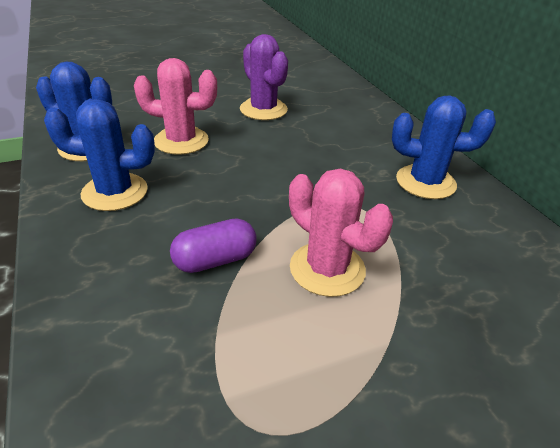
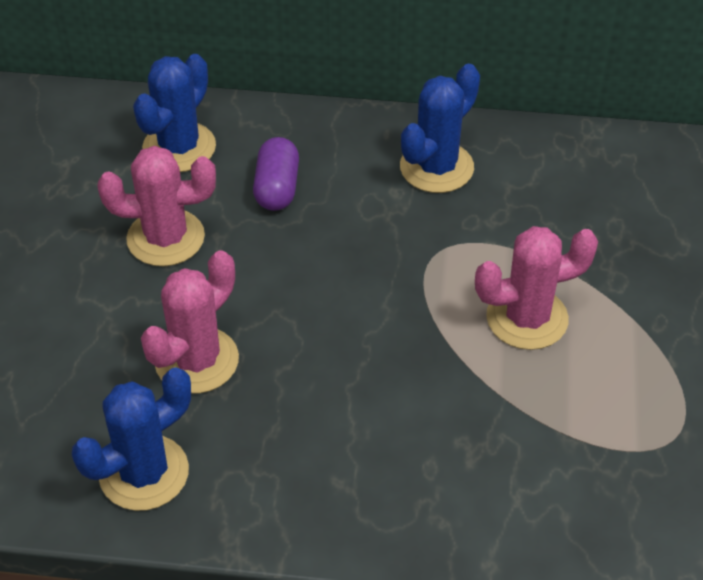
camera: 60 degrees left, 10 degrees up
blue cactus [44,99,155,211] -> blue cactus moved to [133,54,216,172]
purple capsule [170,218,257,273] -> purple capsule moved to [253,137,299,211]
purple cactus [240,34,288,120] -> pink cactus [97,146,216,266]

